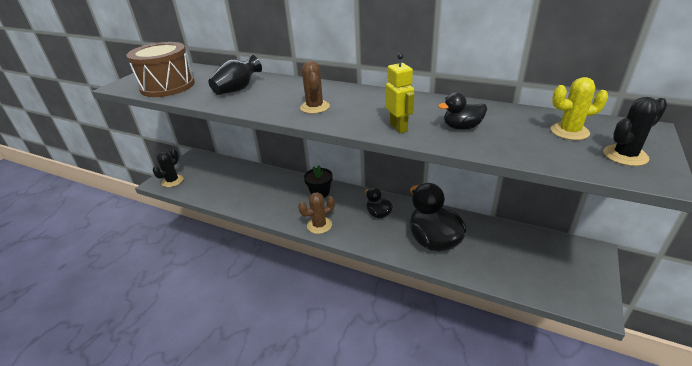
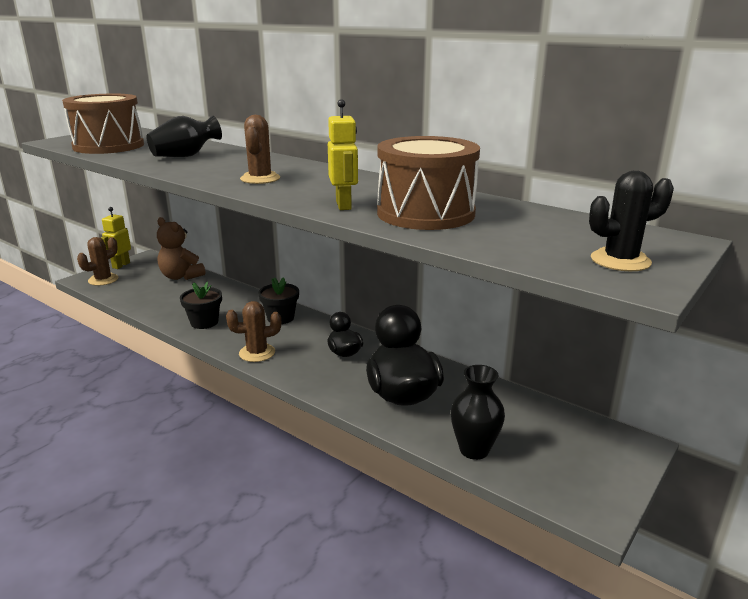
camera: 10 degrees right, 10 degrees down
black cactus [153,149,183,187] -> brown cactus [77,237,118,286]
black duck [438,92,487,130] -> brown drum [377,136,480,230]
yellow cactus [551,77,608,140] -> none
none -> yellow robot [101,207,131,269]
none -> brown teddy bear [157,217,205,280]
none -> black flower pot [180,281,222,329]
none -> black vase [451,365,505,460]

